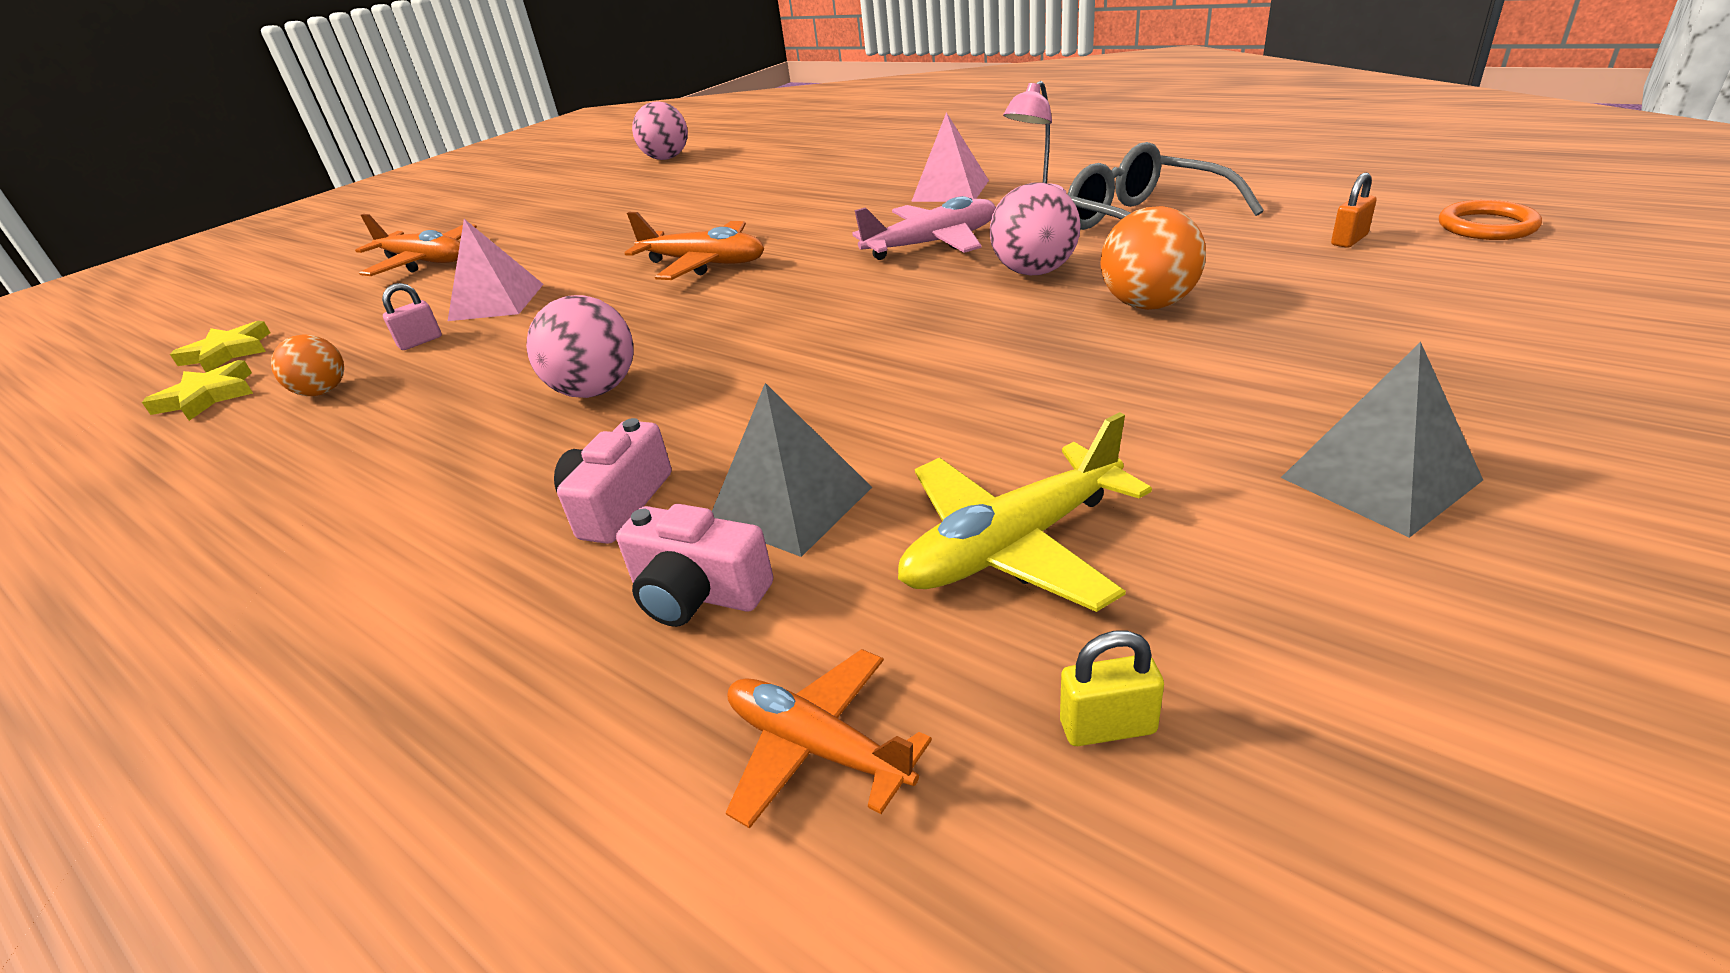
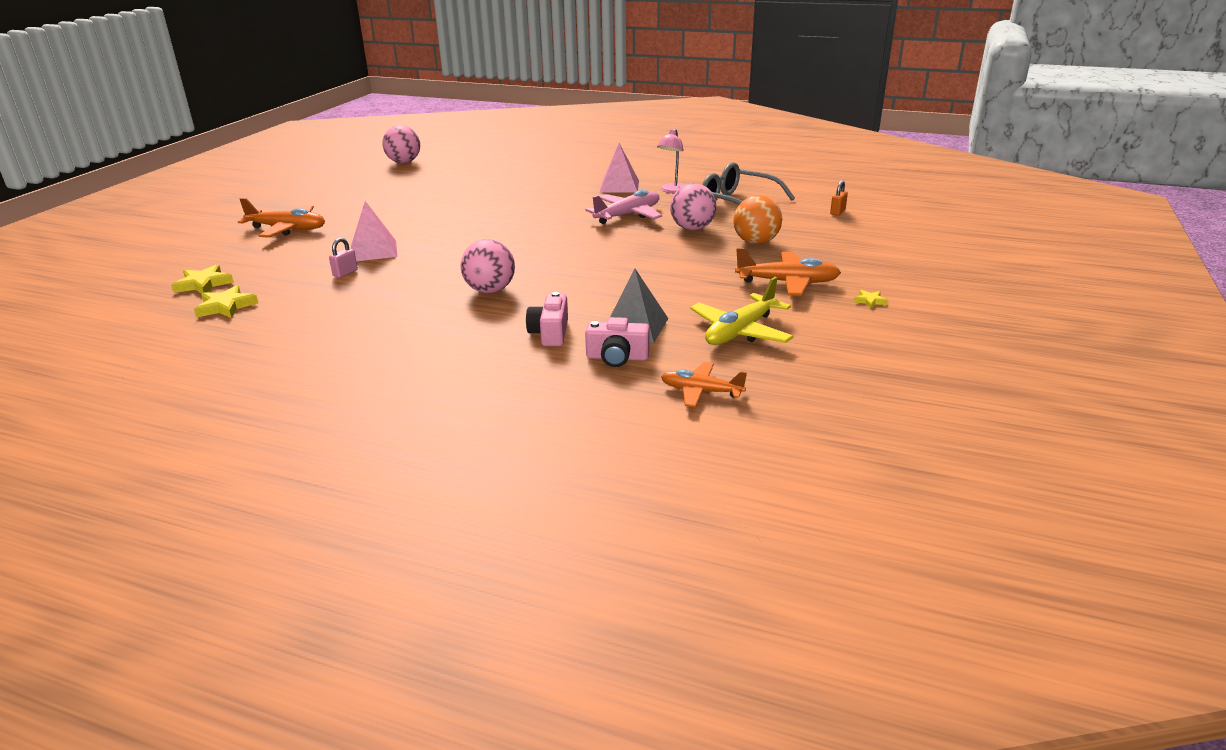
camera: 20 degrees left, 5 degrees down
orange ball [271,335,344,396] -> none
orange plane [625,212,764,280] -> orange plane moved to [735,248,841,296]
yellow padlock [1060,630,1164,746] -> none
grey pyramid [1281,342,1483,538] -> yellow star [853,290,888,309]
orange ring [1439,200,1542,240] -> none

